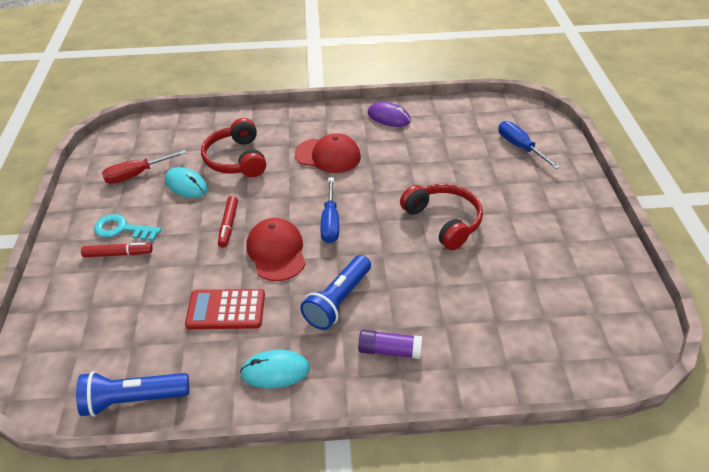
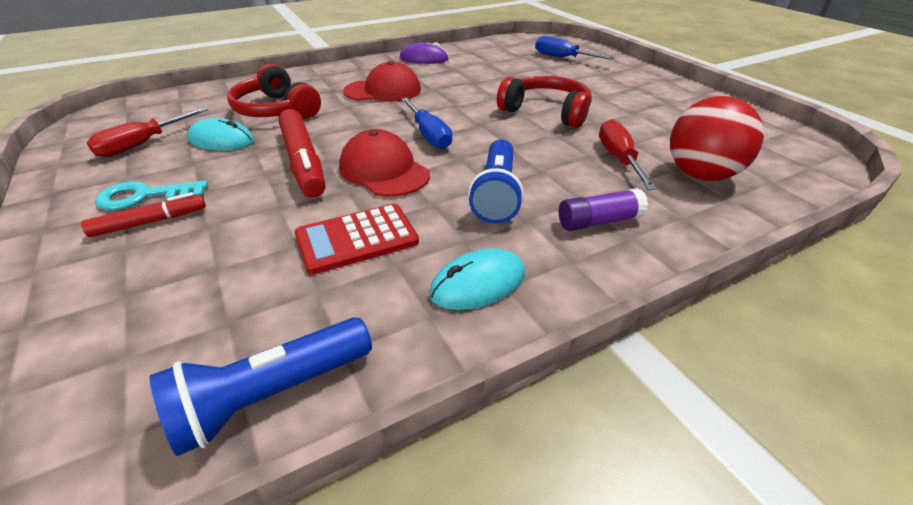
camera: 25 degrees left, 5 degrees down
red marker [218,196,238,248] -> red marker [279,109,325,197], size x1.74
none -> red screwdriver [599,119,657,190]
none -> red ball [670,96,764,181]

